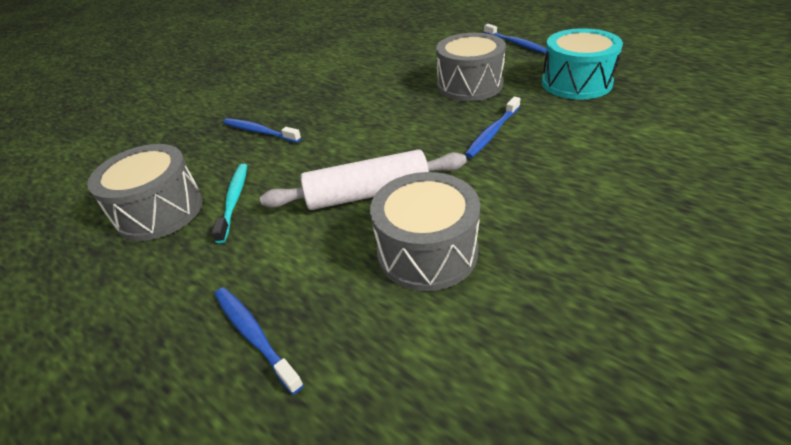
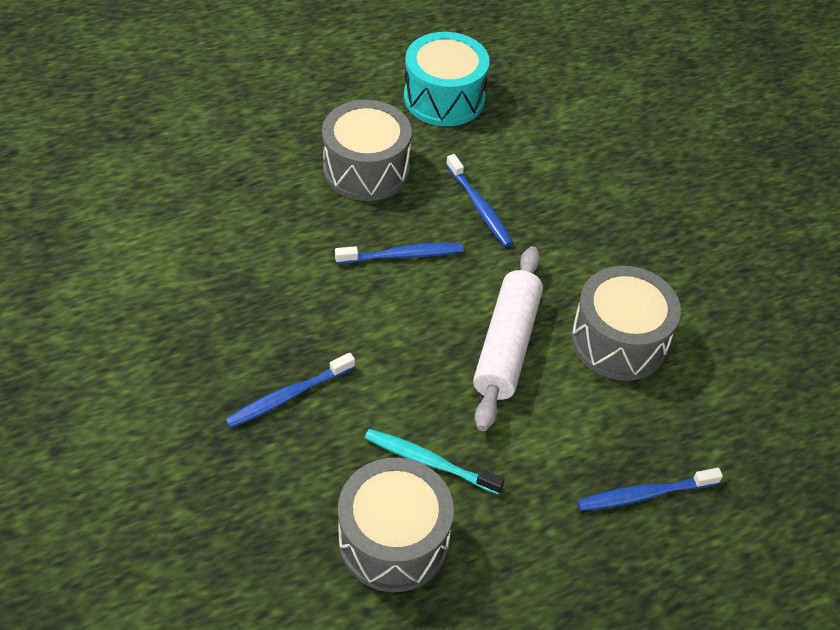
camera: 70 degrees left, 10 degrees up
blue toothbrush [484,24,547,54] -> blue toothbrush moved to [335,243,463,264]

